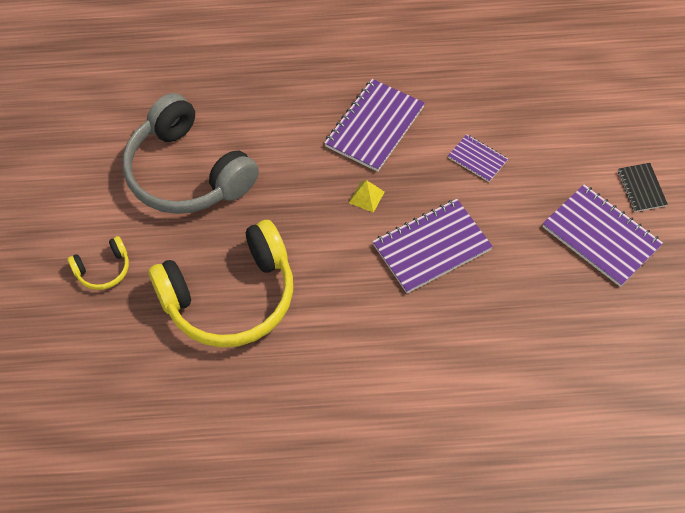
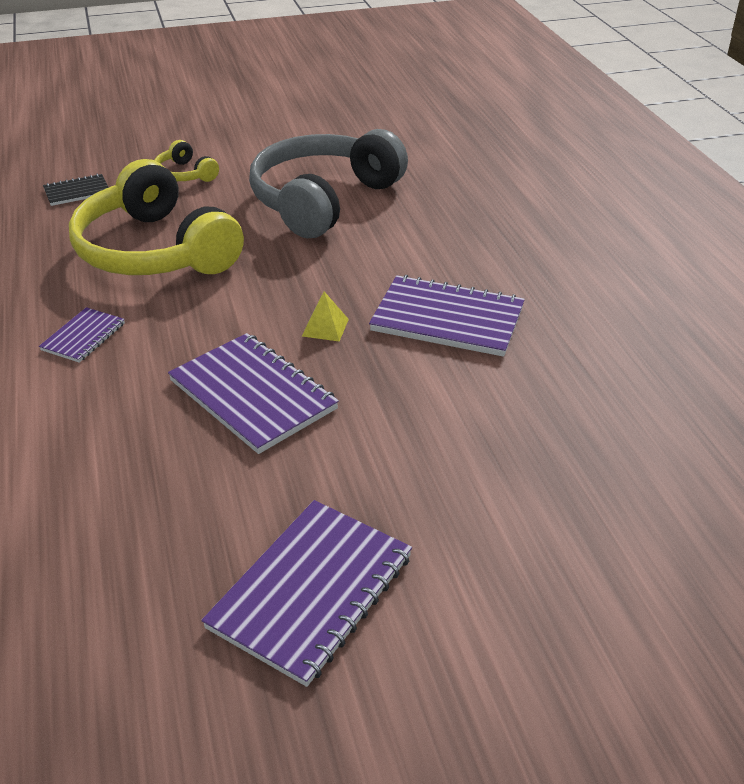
camera: 75 degrees right, 20 degrees down
purple notebook [448,134,508,182] -> purple notebook moved to [39,307,125,363]
black notebook [618,163,668,212] -> black notebook moved to [43,174,109,206]

